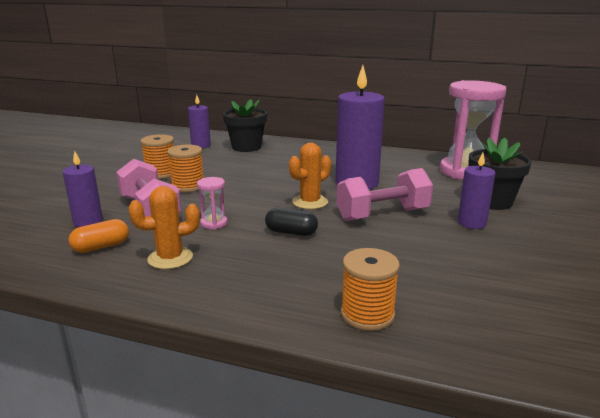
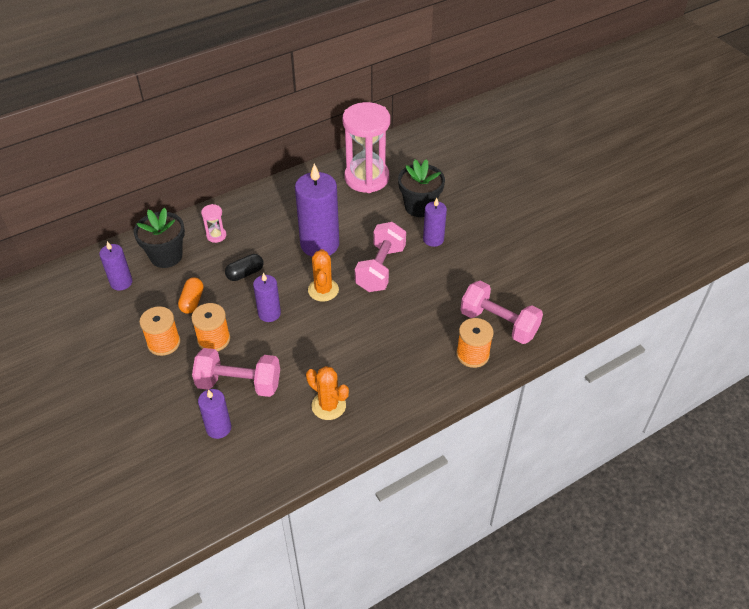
camera: 50 degrees left, 25 degrees up
orange capsule [68,219,129,253] -> orange capsule moved to [178,277,204,314]
orange cactus [129,186,200,269] -> orange cactus turned 75 degrees counterclockwise [306,366,349,420]
pink hourglass [197,177,227,229] -> pink hourglass moved to [201,204,226,243]
black capsule [265,208,318,236] -> black capsule moved to [225,254,263,281]
none -> purple candle [253,272,281,322]
none -> pink dumbbell [460,281,543,344]

